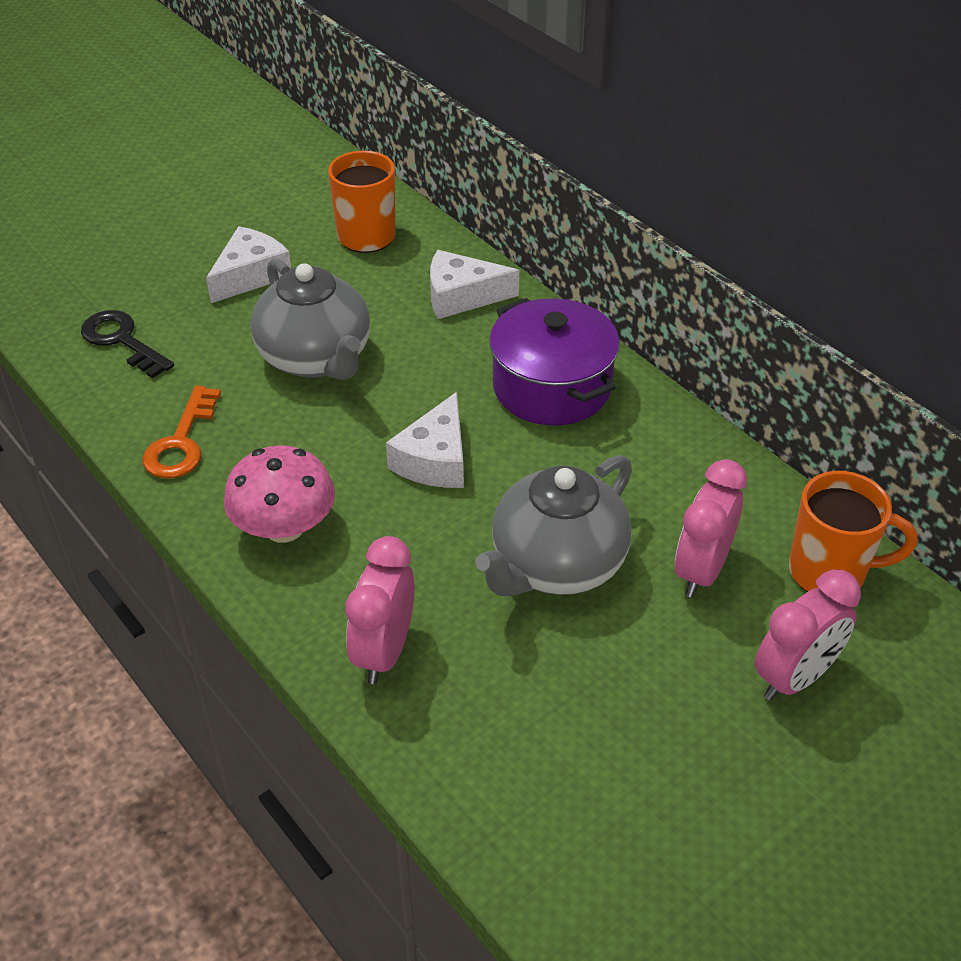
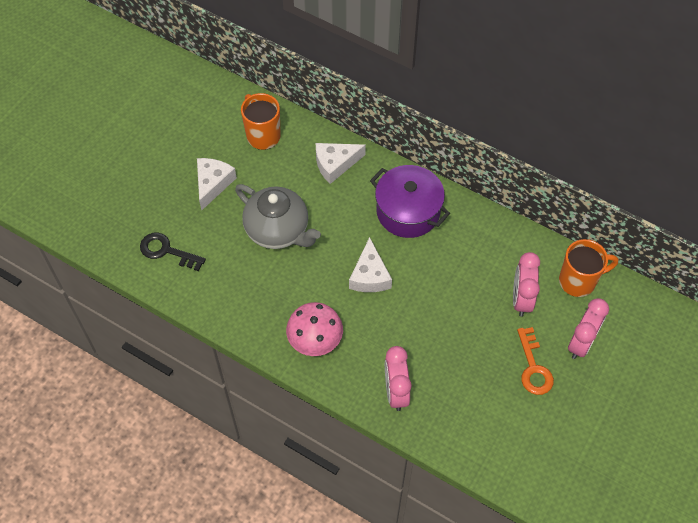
camera: 20 degrees left, 15 degrees up
orange key [142,386,221,479] -> orange key moved to [517,327,554,395]
grey teapot [476,455,632,596] -> none

